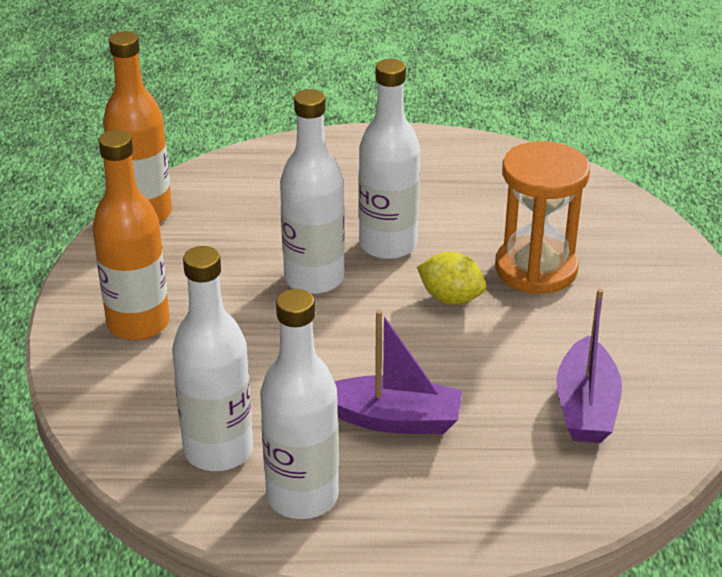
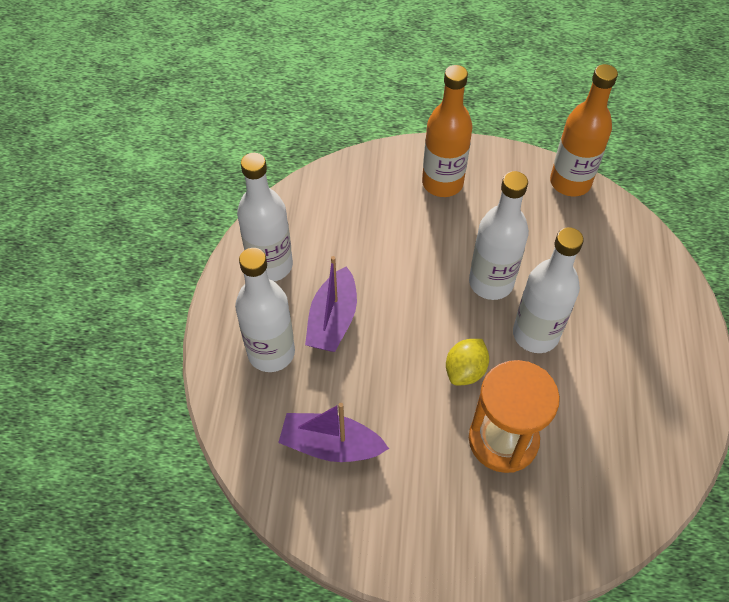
camera: 95 degrees right, 20 degrees up
white bottle [172,246,253,471] -> white bottle moved to [235,248,295,372]

